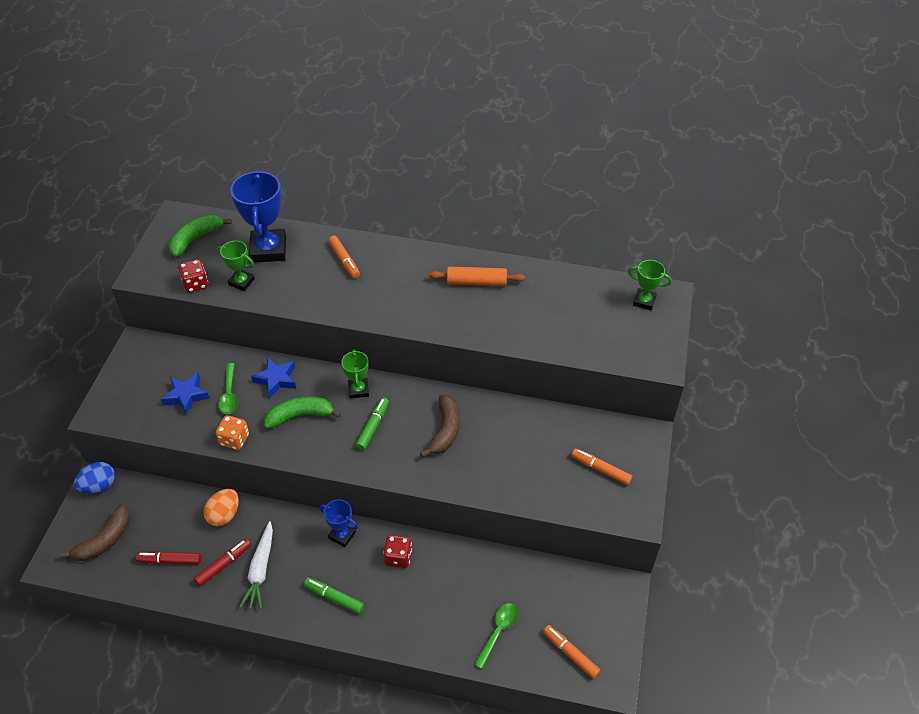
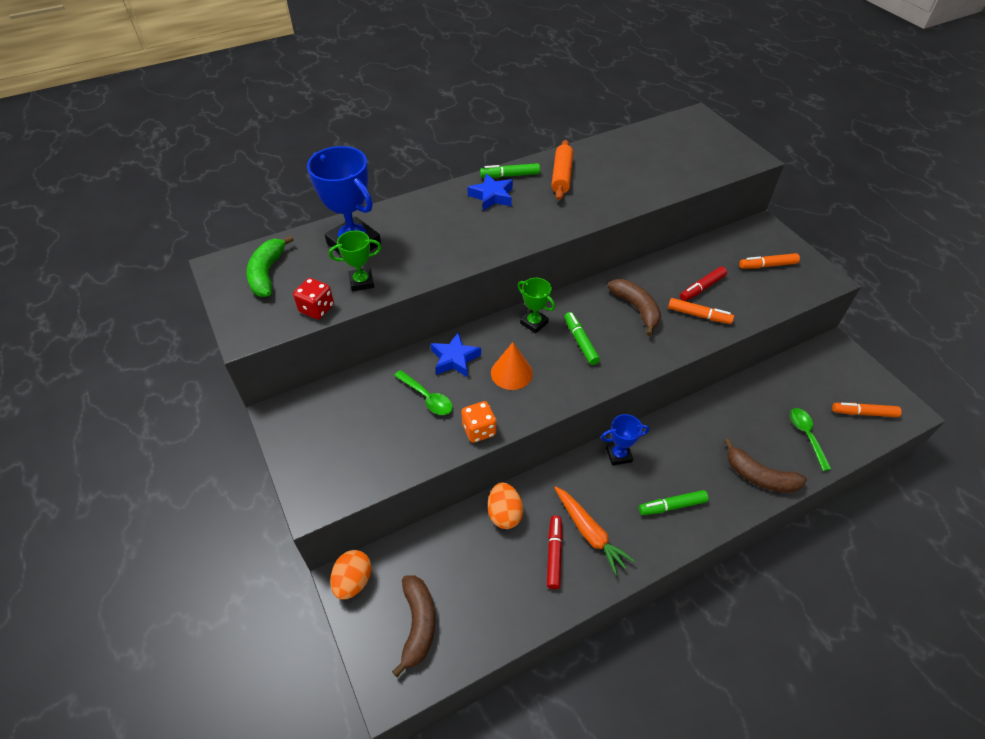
camera: 40 degrees left, 0 degrees up
blue egg [74,462,115,494] -> orange egg [330,550,372,600]
red marker [136,551,201,564] -> red marker moved to [680,266,727,301]
blue star [161,373,210,415] -> blue star moved to [467,174,513,211]
white carrot [239,521,273,609] -> orange carrot [554,486,635,576]
green banana [264,396,341,429] -> orange cone [491,342,533,390]
orange marker [328,235,360,278] -> orange marker moved to [668,298,734,324]
red dice [383,535,412,568] -> none
orange rolling pin [429,266,525,286] -> orange rolling pin turned 45 degrees counterclockwise [551,140,573,200]
green trophy [628,260,672,310] -> none
none -> green marker [480,163,540,178]
none -> brown banana [724,439,807,493]

